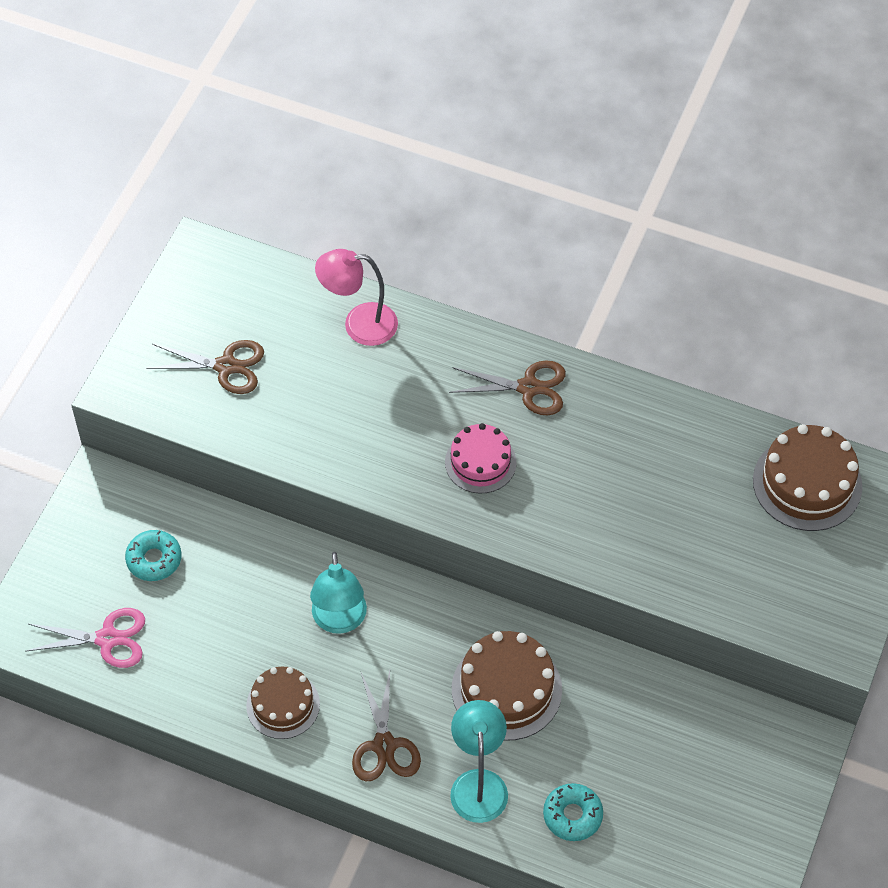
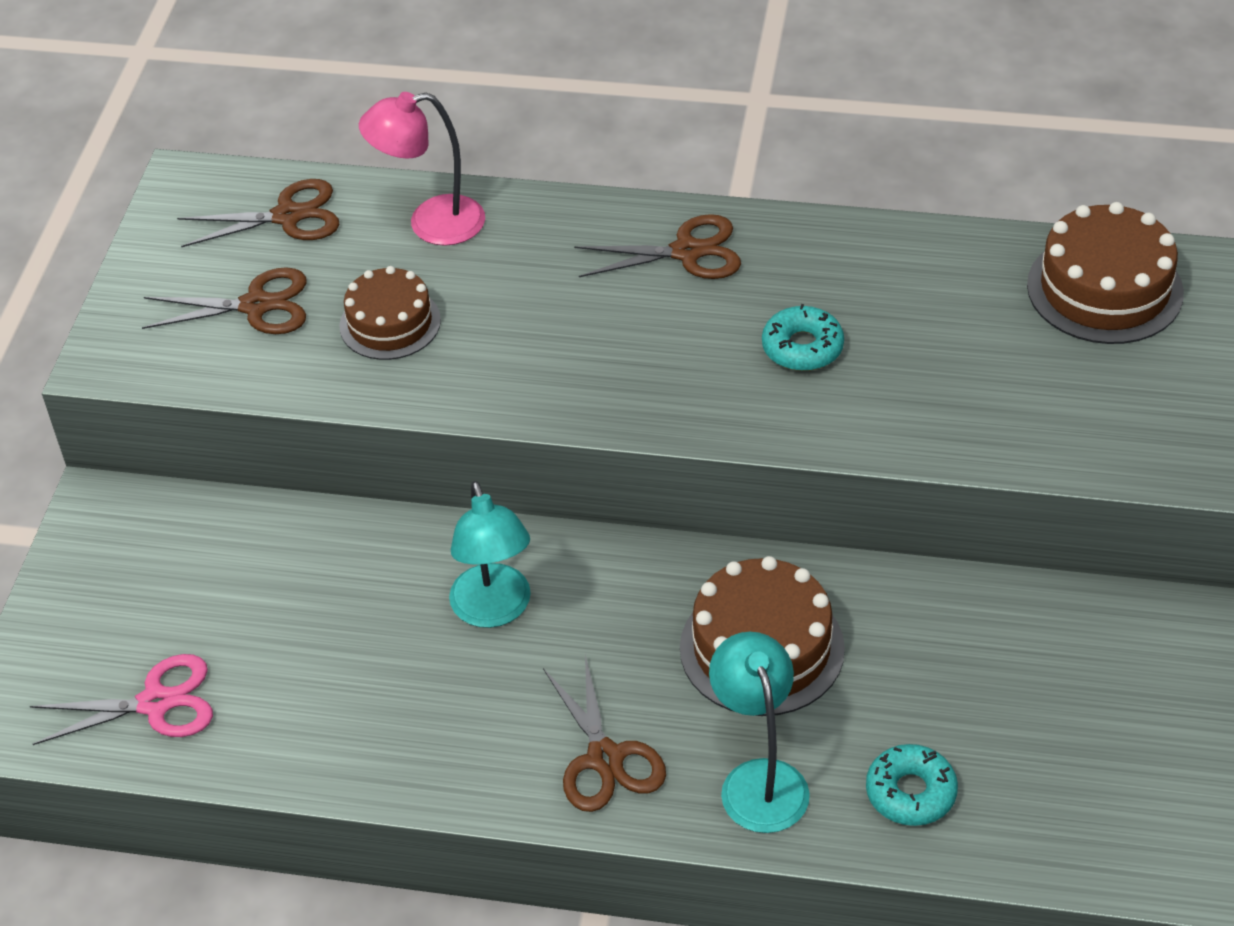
camera: 10 degrees left, 10 degrees down
turquoise donut [125,530,182,581] -> turquoise donut moved to [762,304,844,371]
brown cake [246,667,320,739] -> brown cake moved to [339,266,441,360]
pink cake [445,423,517,493] -> none
none -> brown scissors [177,179,339,247]

